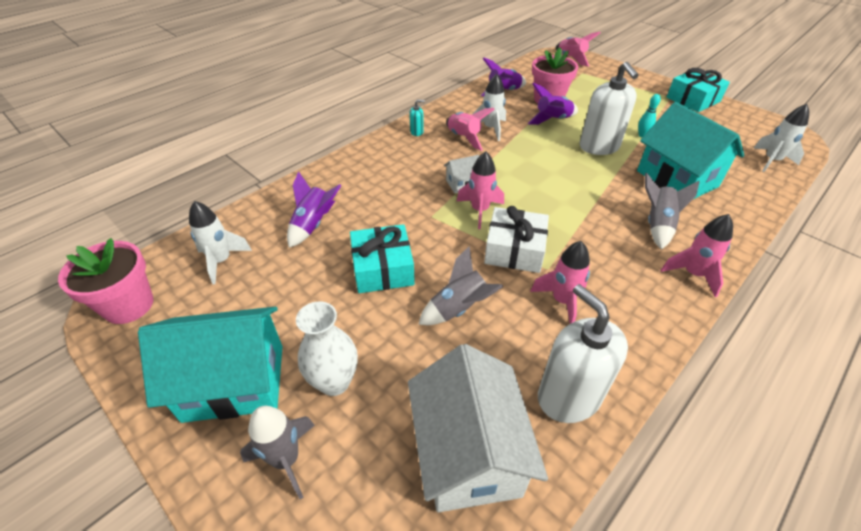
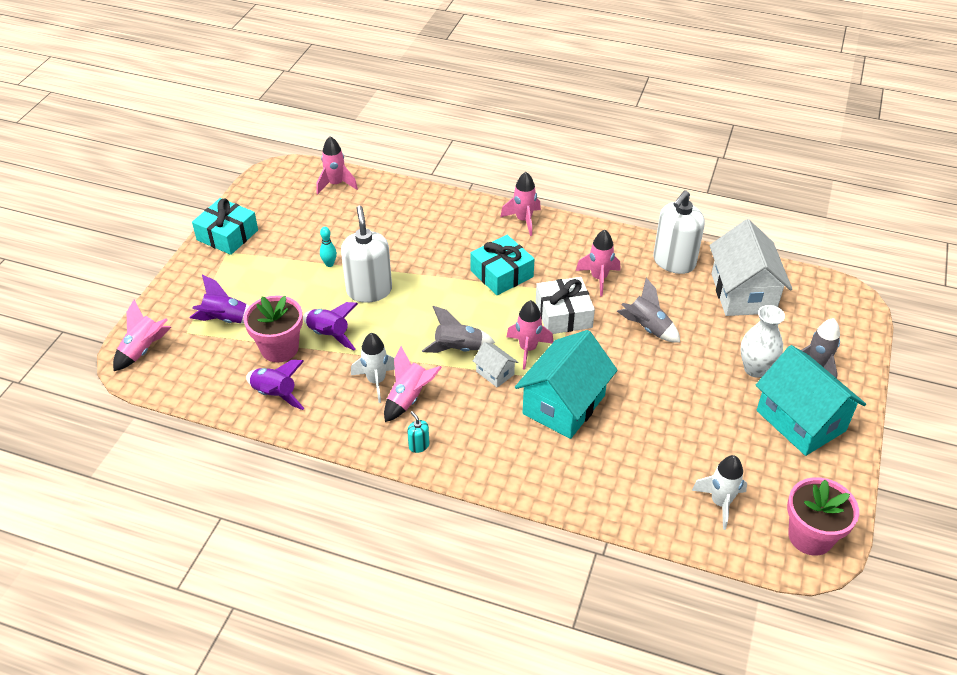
camera: 115 degrees left, 0 degrees up
purple rocket [287,171,341,248] -> purple rocket moved to [190,275,249,323]
turquoise gift [350,224,415,293] -> turquoise gift moved to [470,235,534,295]
white house [408,344,548,512] -> white house turned 60 degrees counterclockwise [710,219,792,316]
white soap dispenser [580,62,639,155] -> white soap dispenser turned 60 degrees counterclockwise [341,206,392,303]
turquoise house [637,102,745,199] -> turquoise house moved to [515,330,618,439]
grey rocket [645,173,700,250] -> grey rocket moved to [422,306,495,353]
white rocket [754,104,809,172] -> pink rocket [316,136,358,195]

